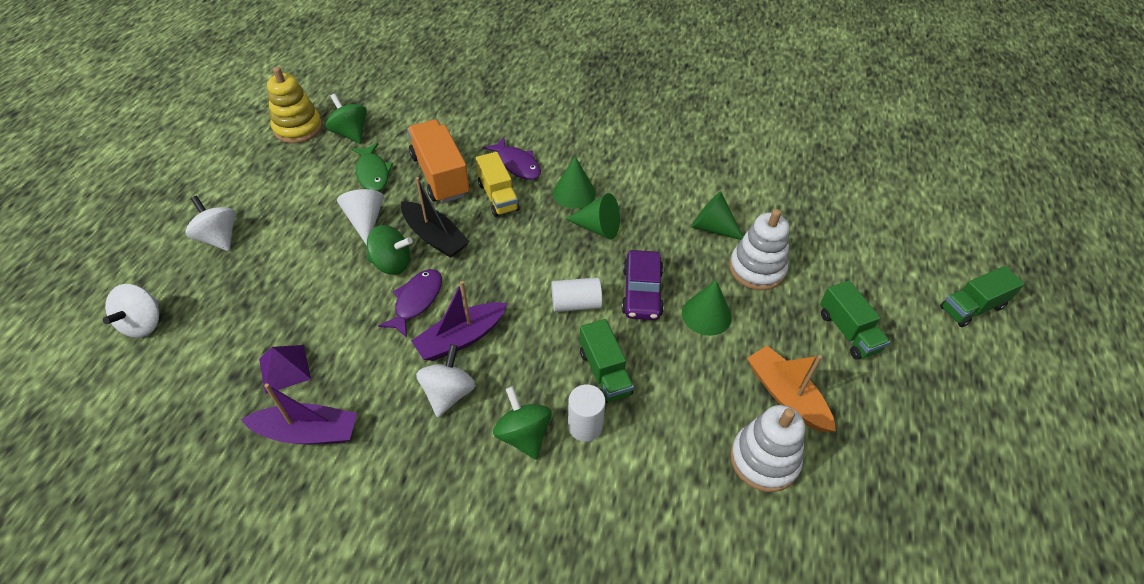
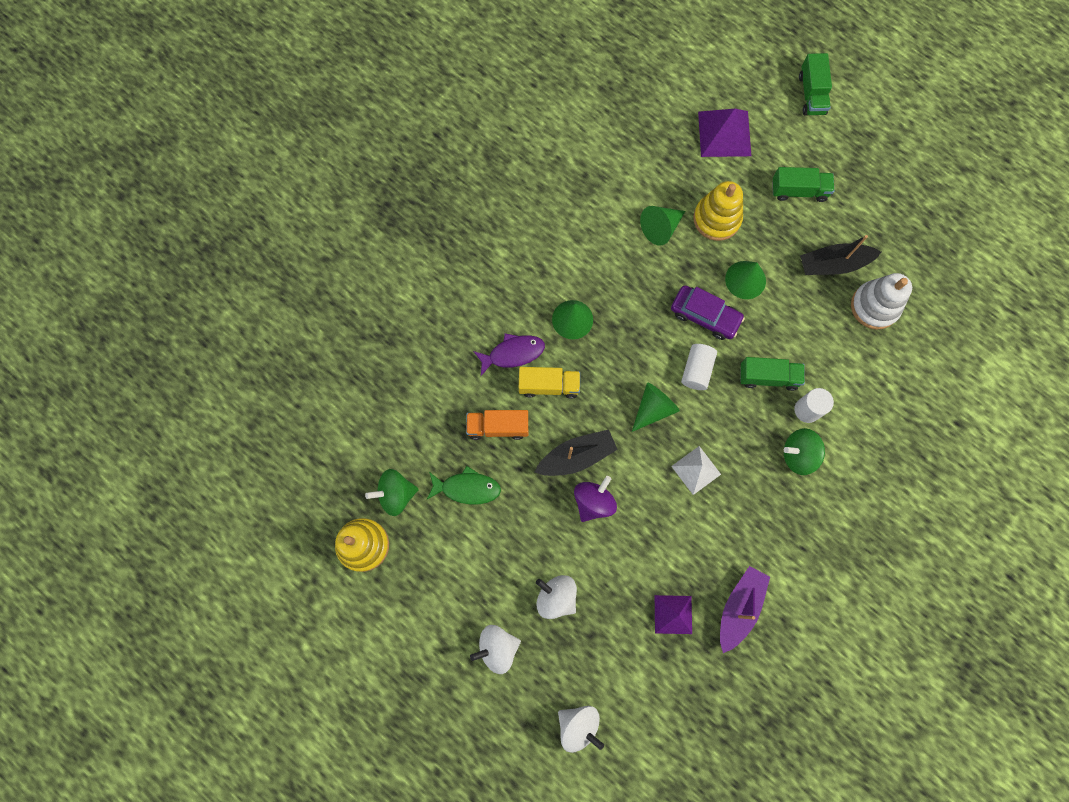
camera: 65 degrees left, 25 degrees up
white cone [337,189,384,246] -> none
green spinning top [367,225,413,275] -> purple spinning top [574,476,617,522]
purple fish [378,269,442,338] -> none
orange truck [407,119,470,203] -> orange truck [466,410,528,440], size x0.66
purple boat [411,281,508,361] -> white pyramid [671,446,721,495]
white spinning top [416,344,476,417] -> white spinning top moved to [536,575,577,619]
green cone [566,193,620,240] -> green cone moved to [632,383,680,432]
white stacking toy [729,209,789,290] -> yellow stacking toy [693,181,743,241]
orange boat [747,346,836,432] -> black boat [800,235,881,275]
none -> purple pyramid [698,109,751,157]

